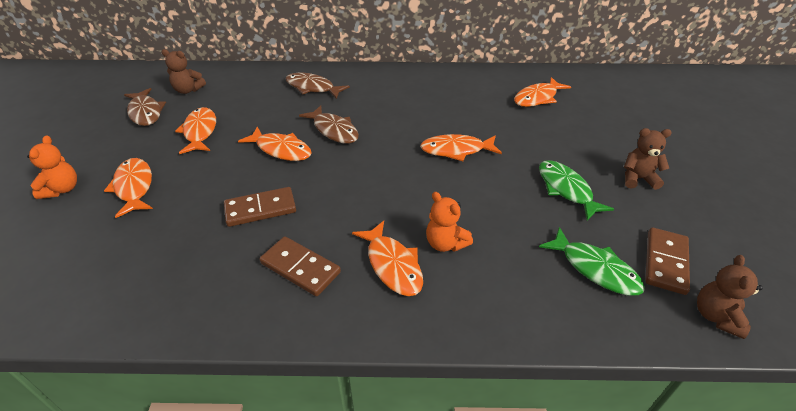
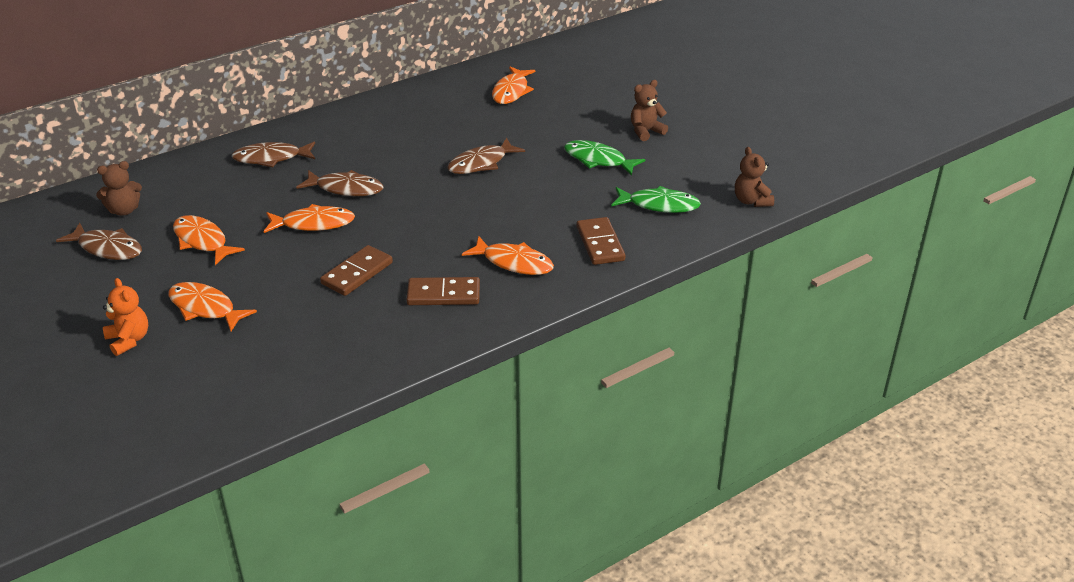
camera: 35 degrees left, 5 degrees down
orange fish [420,134,502,161] -> brown fish [447,138,525,174]
orange teddy bear [426,192,473,252] -> none
brown domino [645,227,690,295] -> brown domino moved to [576,217,625,265]

